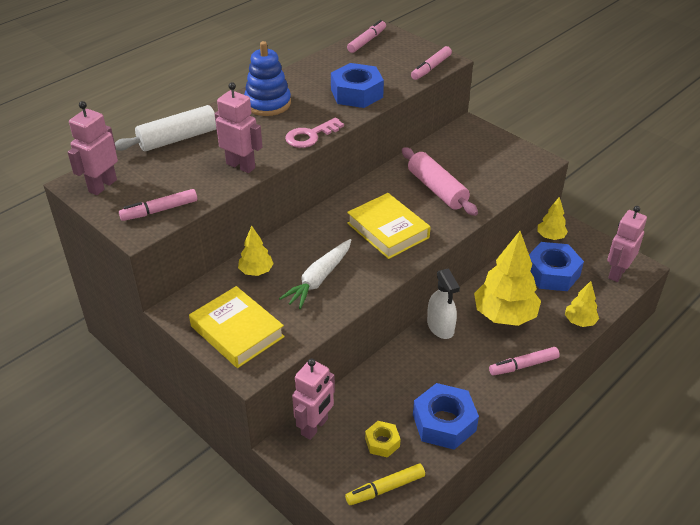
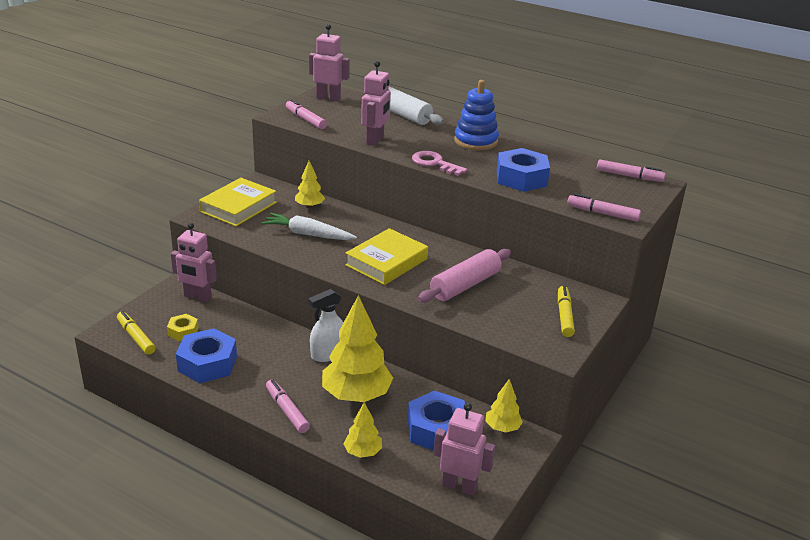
camera: 75 degrees right, 10 degrees down
none -> yellow marker [558,285,575,337]

